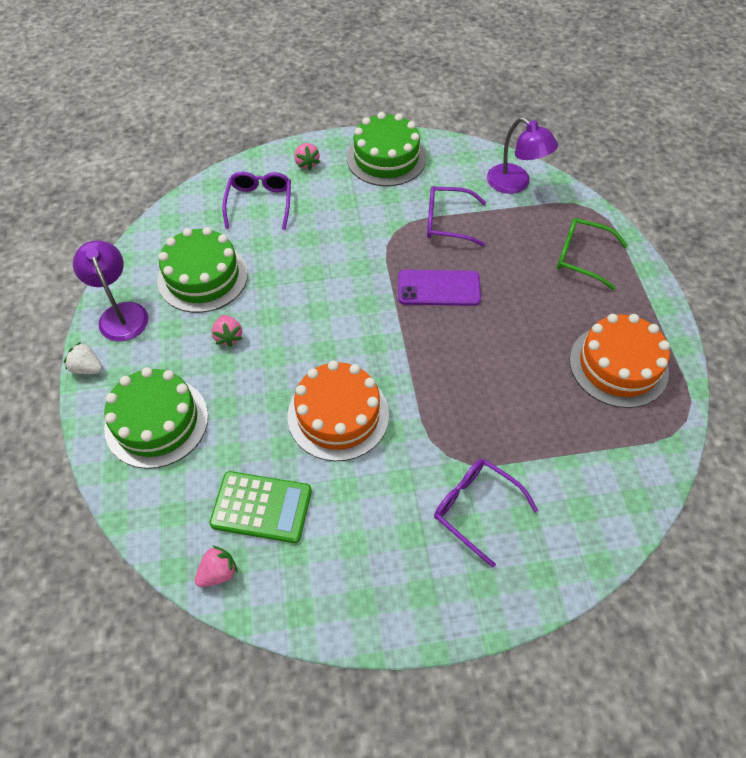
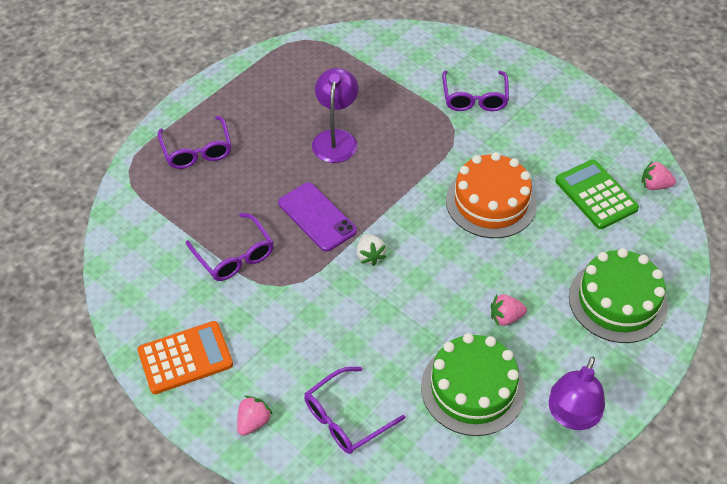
camera: 130 degrees left, 5 degrees down
white strawberry [64,342,103,374] -> white strawberry moved to [357,234,386,266]
pink strawberry [211,315,242,347] -> pink strawberry turned 135 degrees counterclockwise [491,294,527,326]
green cake [347,112,426,186] -> orange calculator [138,321,233,394]
purple lamp [487,117,558,194] -> purple lamp moved to [312,68,358,163]
green glasses [557,218,628,290] -> purple glasses [158,116,231,169]
orange cake [570,314,670,408] -> none

